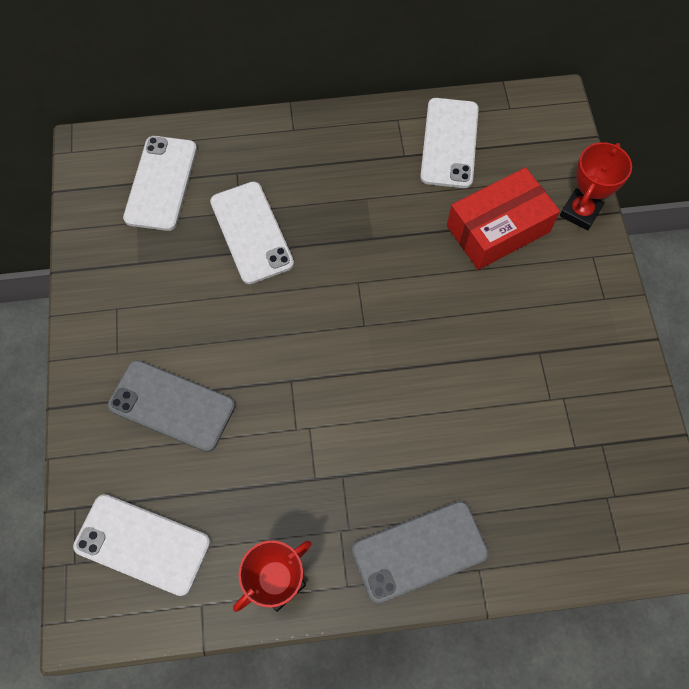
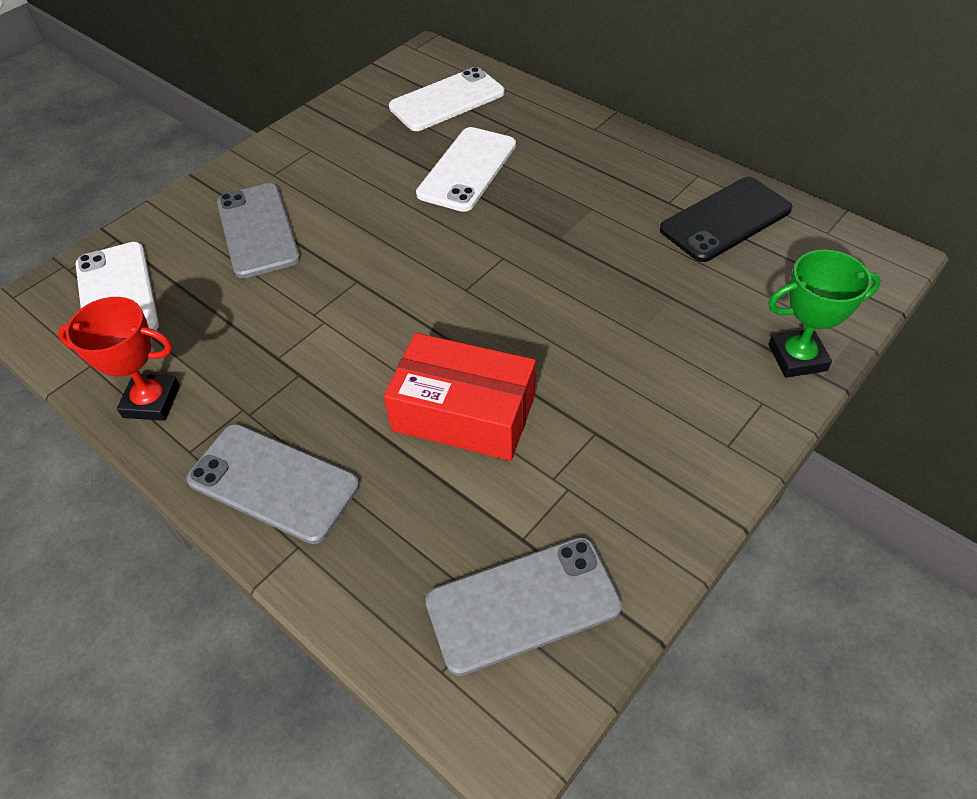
camera: 50 degrees right, 15 degrees down
white phone [420,98,479,188] -> black phone [660,177,792,262]
red box [447,167,560,270] -> red box moved to [384,333,536,461]
red trophy [560,142,632,231] -> green trophy [768,249,881,378]
none -> grey phone [425,537,622,676]

